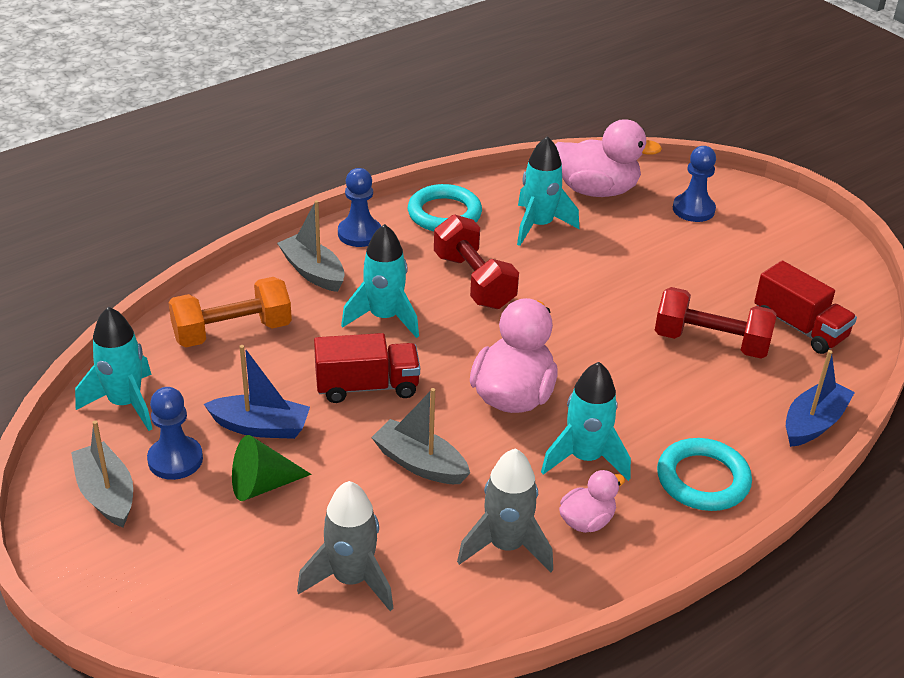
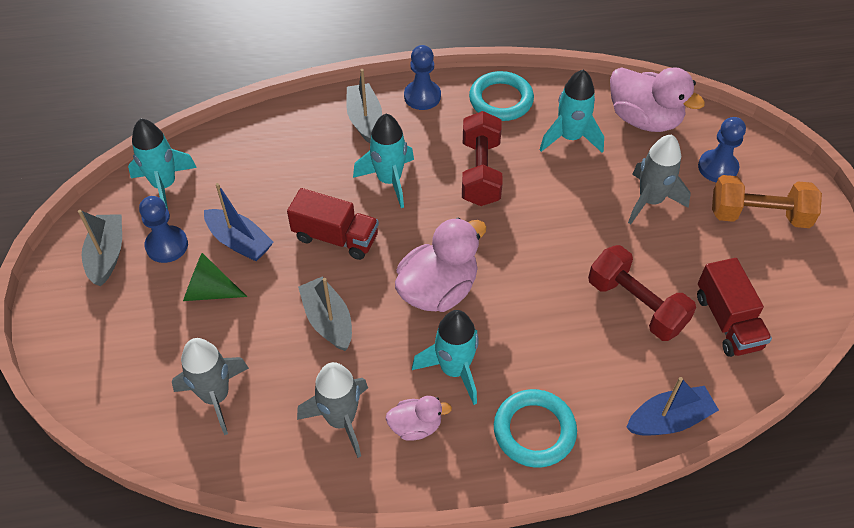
camera: 30 degrees right, 15 degrees up
orange dumbbell [168,277,292,347] -> orange dumbbell moved to [712,175,822,228]
none -> grey rocket [628,134,691,224]

